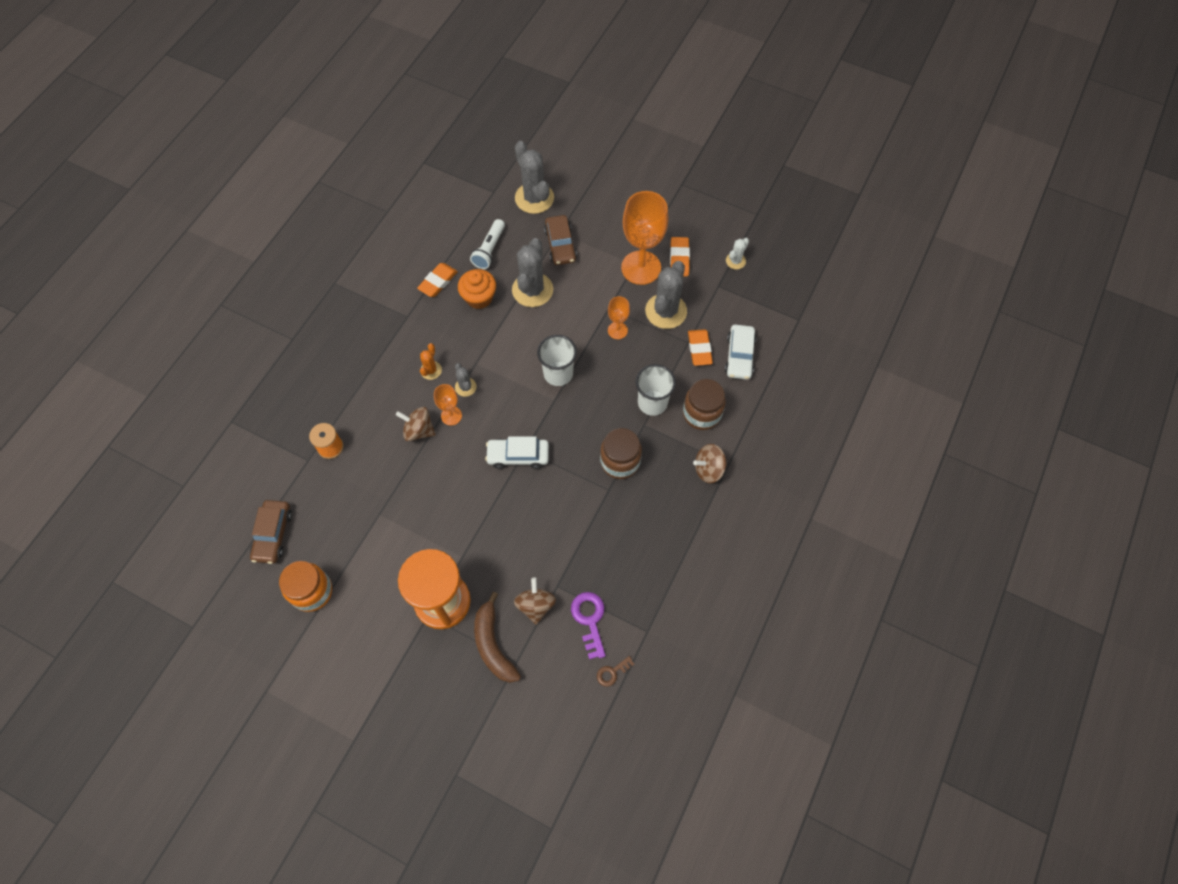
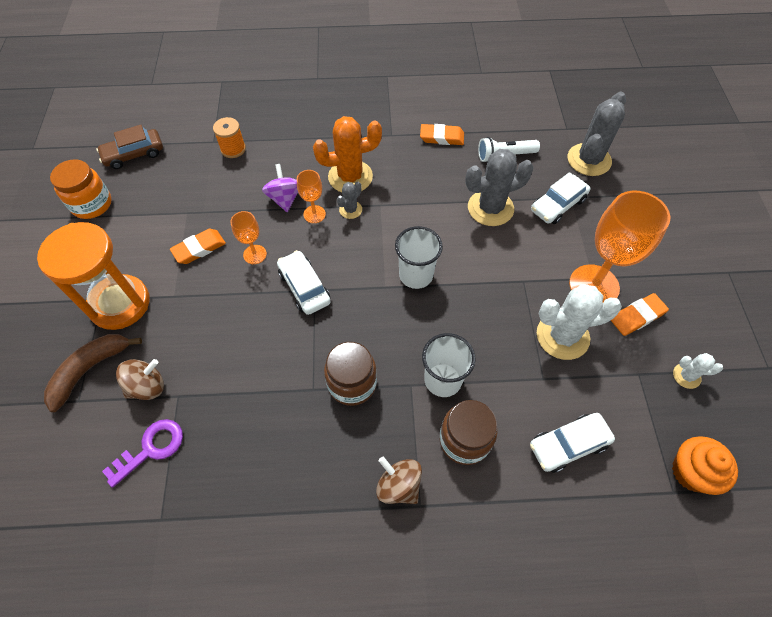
camera: 60 degrees right, 5 degrees down
brown spinning top [396,407,436,441] -> purple spinning top [262,164,298,212]
orange cactus [420,343,442,380] -> orange cactus [313,116,382,192], size x2.01
orange cupcake [458,269,496,309] -> orange cupcake moved to [672,436,738,495]
brown car [544,215,577,265] -> white car [531,172,590,224]
brown key [597,656,634,687] -> none
orange goblet [608,296,630,339] -> orange goblet moved to [230,211,267,264]
grey cactus [645,261,687,329] -> white cactus [537,284,622,360]
orange eraser [688,329,713,366] -> orange eraser moved to [170,229,226,264]

